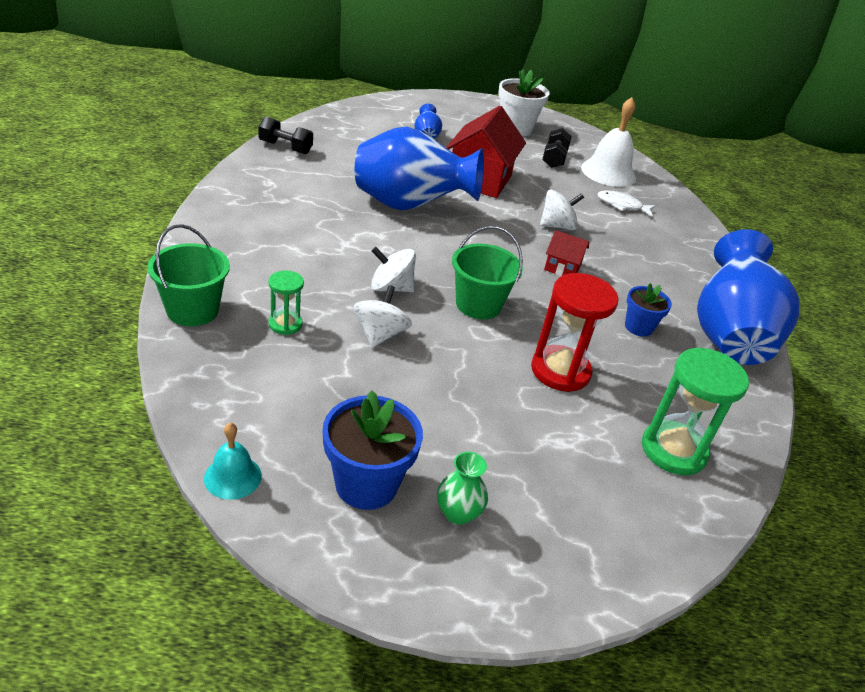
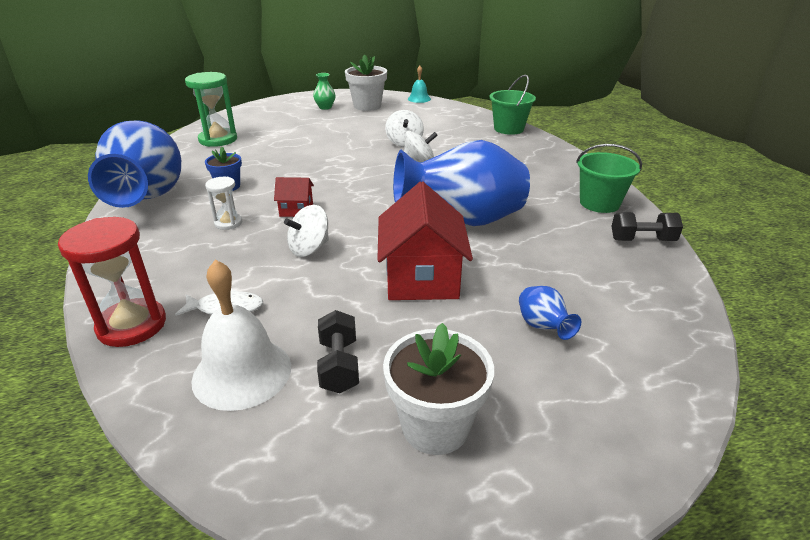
camera: 165 degrees right, 5 degrees down
green hourglass [268,270,304,335] -> none
blue flower pot [323,391,423,510] -> white flower pot [345,55,387,111]
green bucket [452,226,523,319] -> green bucket moved to [576,144,642,213]
red hourglass [531,273,619,392] -> red hourglass moved to [58,217,166,347]
none -> white hourglass [205,177,242,230]

